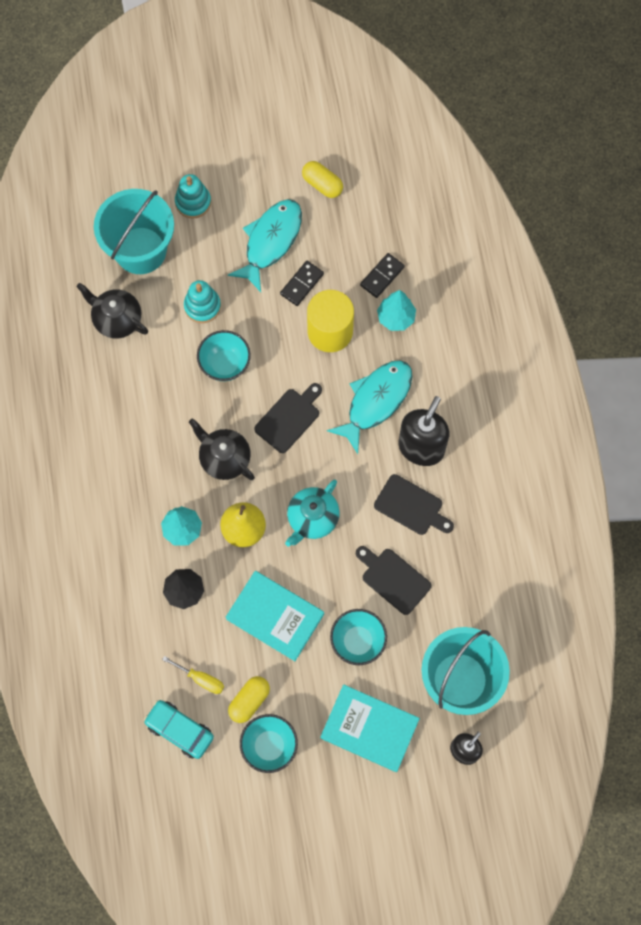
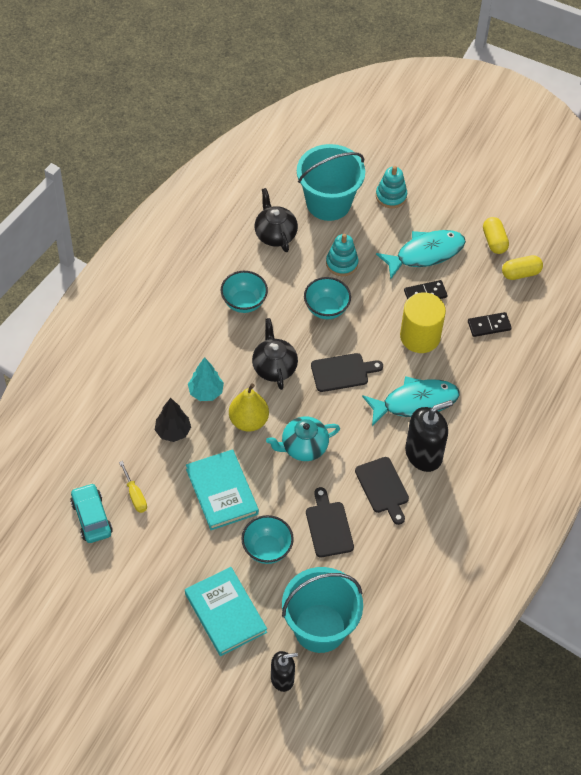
camera: 35 degrees right, 15 degrees down
yellow capsule [228,676,270,723] -> yellow capsule moved to [502,255,543,280]
turquoise bowl [240,714,298,773] -> turquoise bowl moved to [221,271,268,313]
turquoise tree [377,290,416,331] -> none

